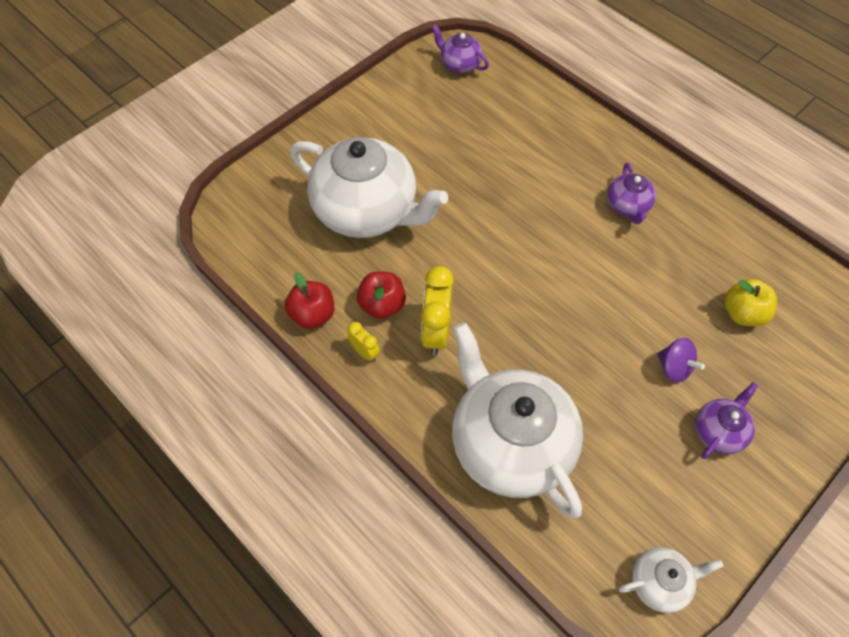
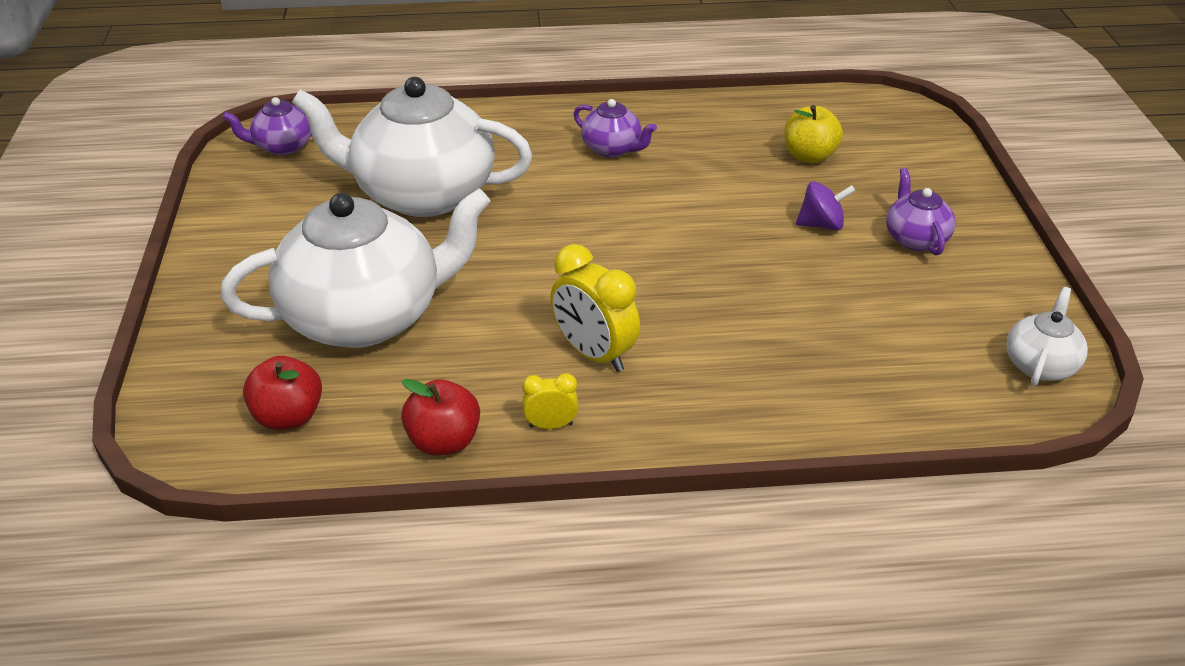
camera: 50 degrees left, 20 degrees down
red apple [356,271,406,319] -> red apple moved to [243,356,322,430]
white teapot [452,322,583,518] -> white teapot moved to [292,77,532,217]

